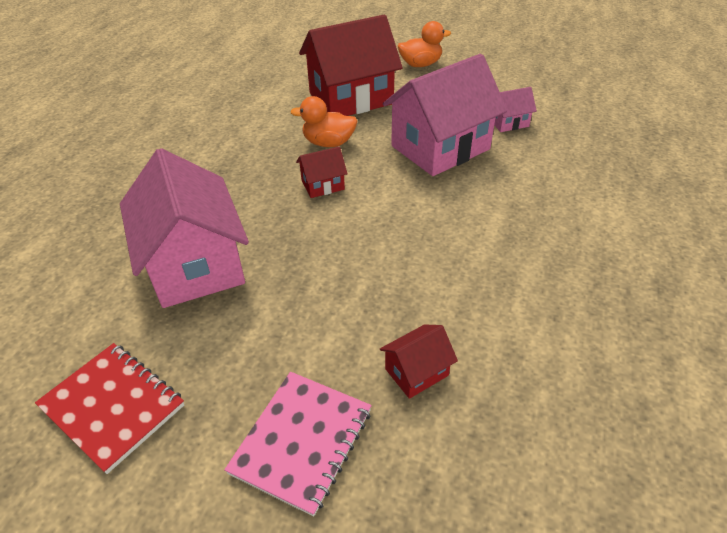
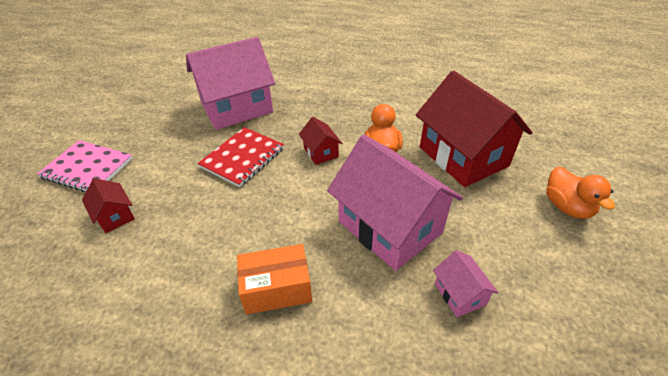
camera: 85 degrees right, 0 degrees up
red notebook [35,343,184,474] -> red notebook moved to [198,127,284,187]
none -> orange box [237,244,312,315]

